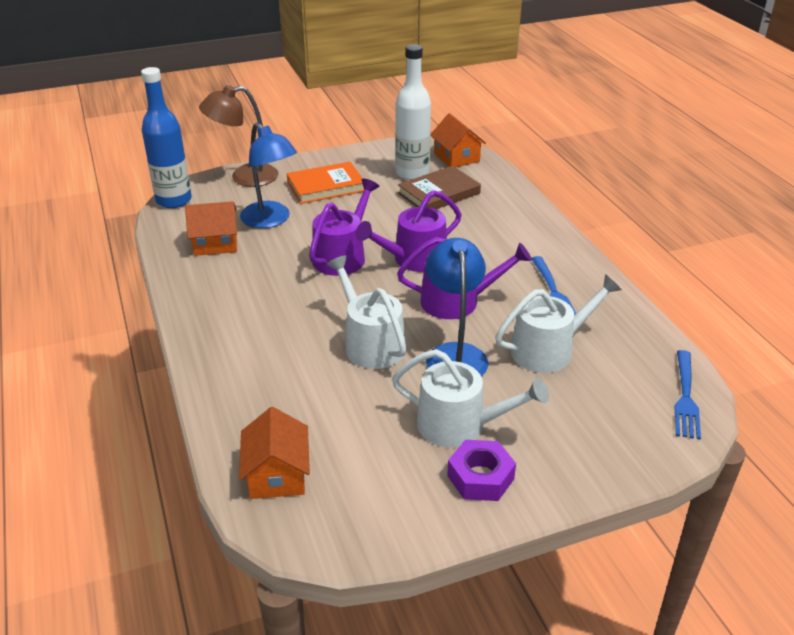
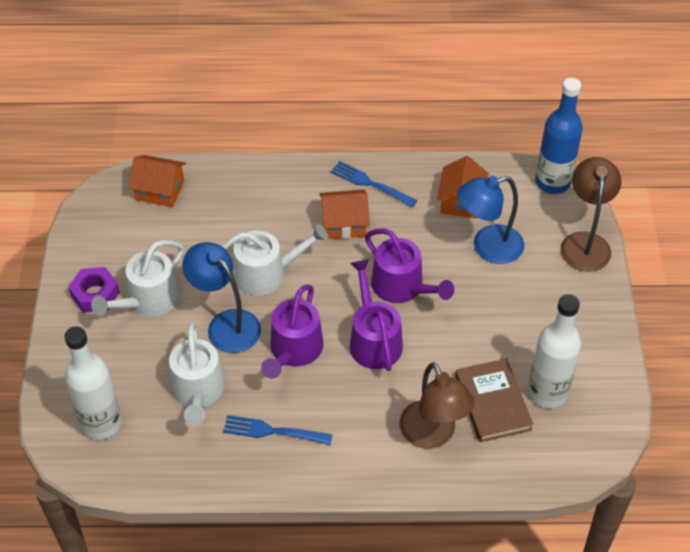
camera: 110 degrees right, 15 degrees up
orange book [287,162,364,204] -> none
blue lamp [426,238,488,377] -> blue lamp turned 150 degrees counterclockwise [182,242,261,353]
orange house [431,113,486,167] -> orange house moved to [319,189,370,239]
blue fork [674,350,701,440] -> blue fork moved to [330,161,417,207]
none -> white bottle [64,326,122,440]
none -> brown lamp [399,362,475,449]

